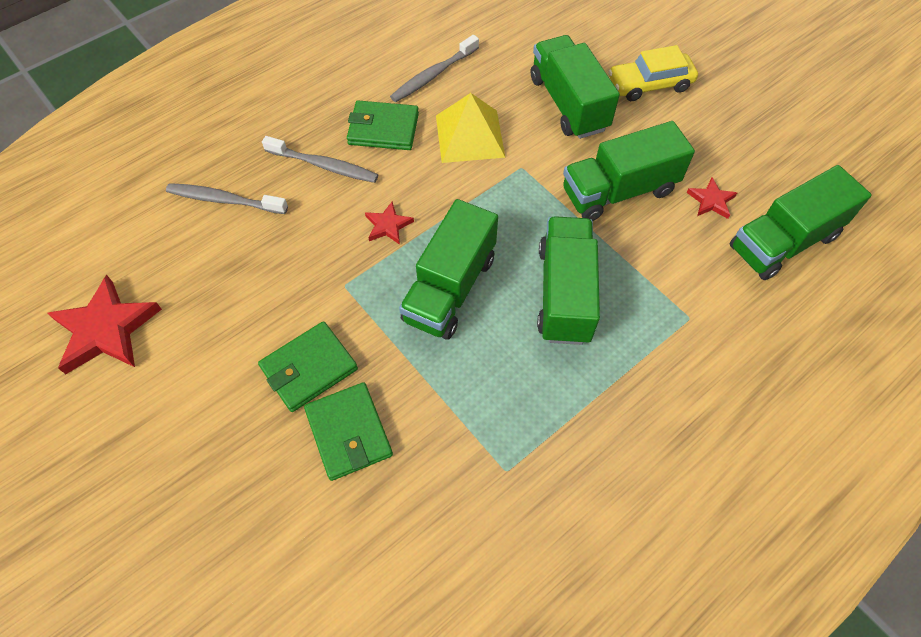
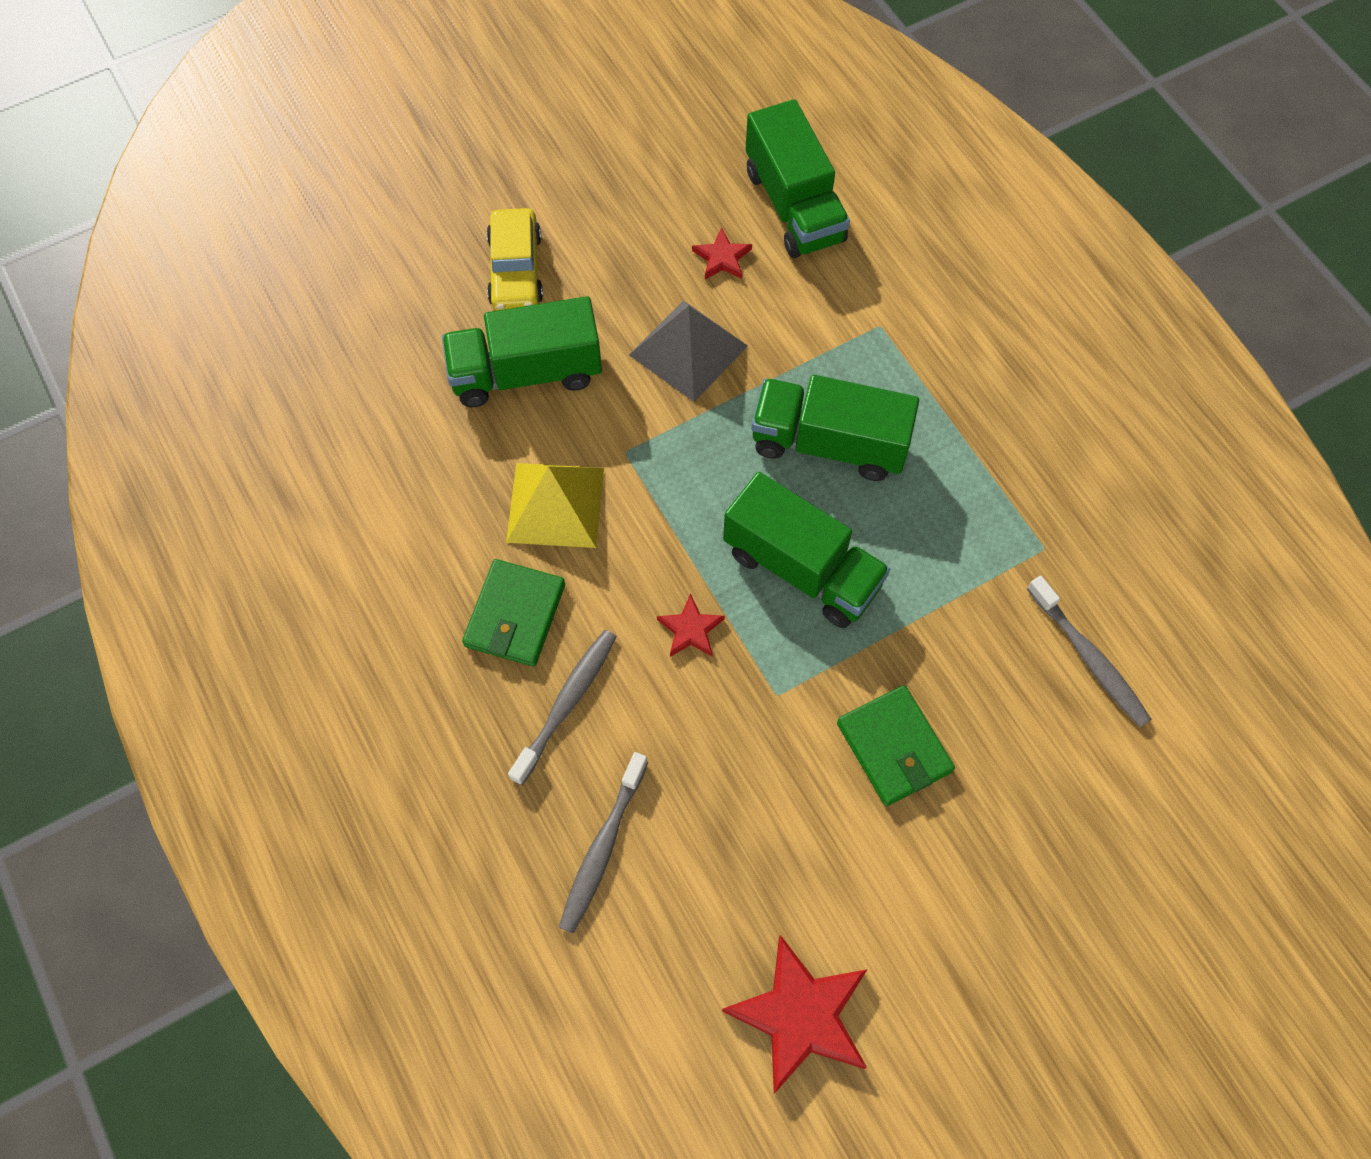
camera: 80 degrees left, 5 degrees up
green wallet [304,382,393,481] -> none
grey toothbrush [390,35,479,102] -> grey toothbrush moved to [1027,576,1151,727]
green truck [563,121,695,221] -> grey pyramid [629,300,748,402]

